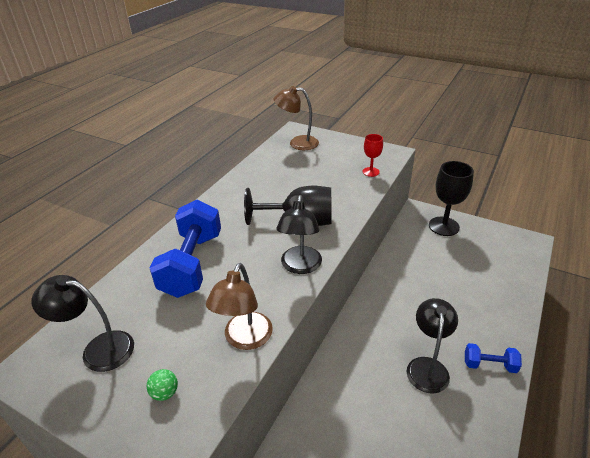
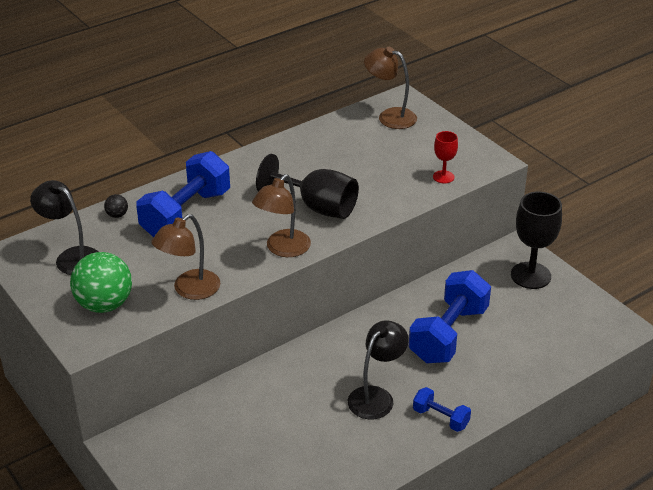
camera: 25 degrees right, 0 degrees up
green ball [147,369,178,401] -> green ball [70,252,132,313], size x2.34
black lamp [276,195,322,274] -> brown lamp [252,174,311,257]
none -> black ball [104,194,128,218]
none -> blue dumbbell [409,270,491,363]

